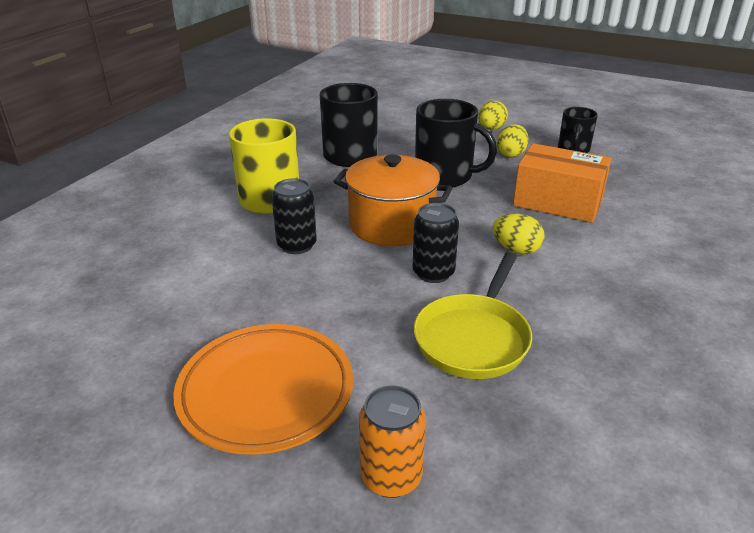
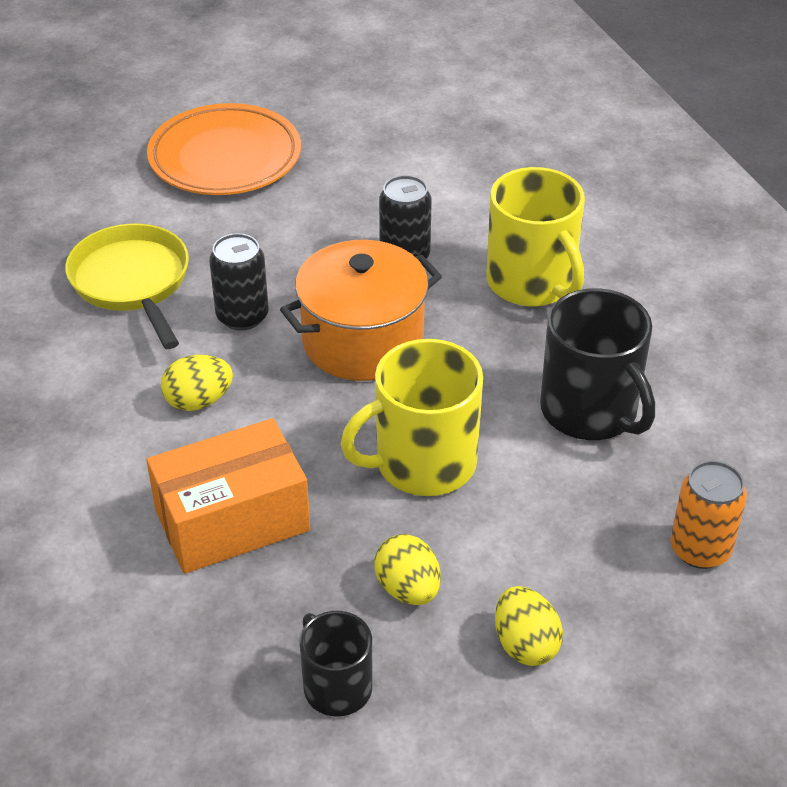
camera: 130 degrees right, 10 degrees up
orange can [359,386,426,498] -> orange can moved to [670,461,747,569]
black mug [415,99,497,187] -> yellow mug [341,339,483,496]

